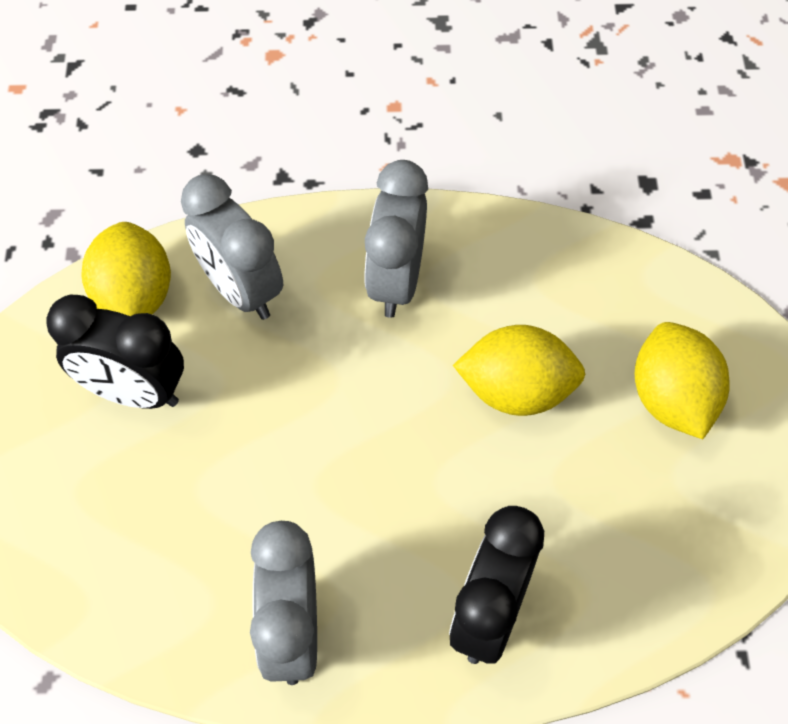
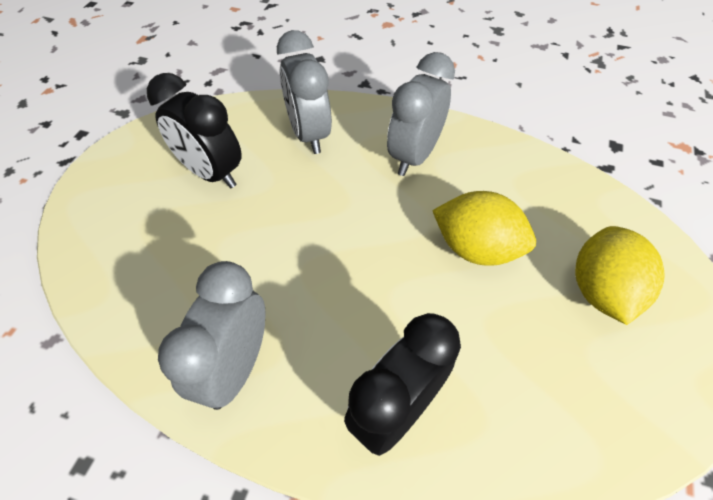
camera: 20 degrees right, 5 degrees down
yellow lemon [81,222,171,316] -> none

